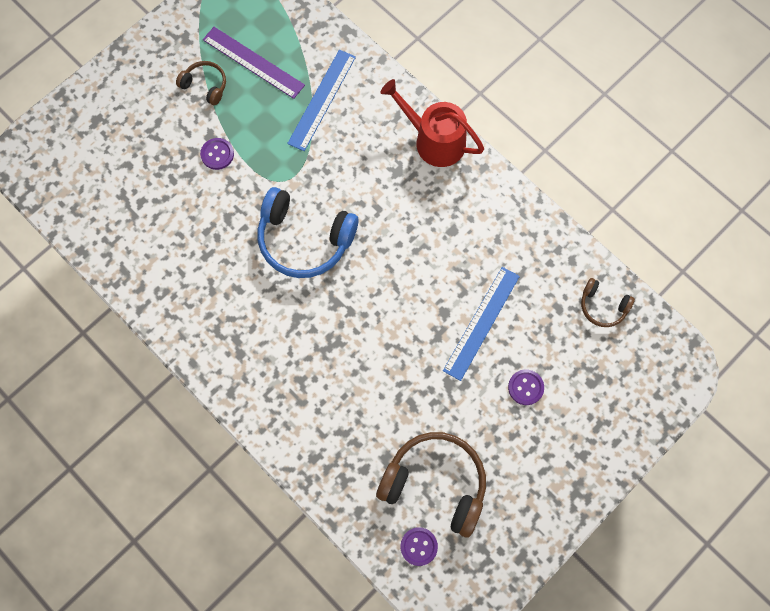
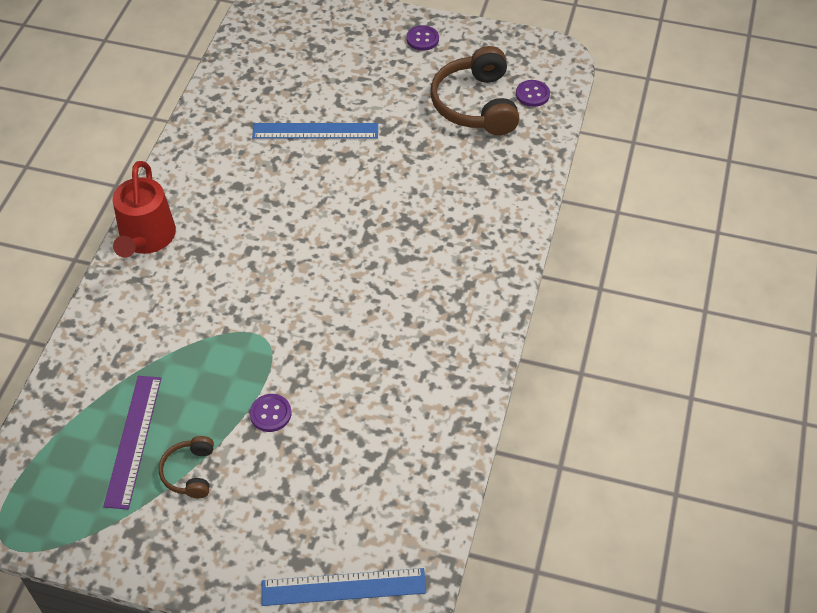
camera: 120 degrees left, 20 degrees down
blue headphones [258,187,358,278] -> none
blue ruler [287,50,356,151] -> blue ruler moved to [262,568,426,606]
purple button [508,370,544,405] -> purple button moved to [406,25,439,51]
brown headphones [581,278,635,327] -> none

